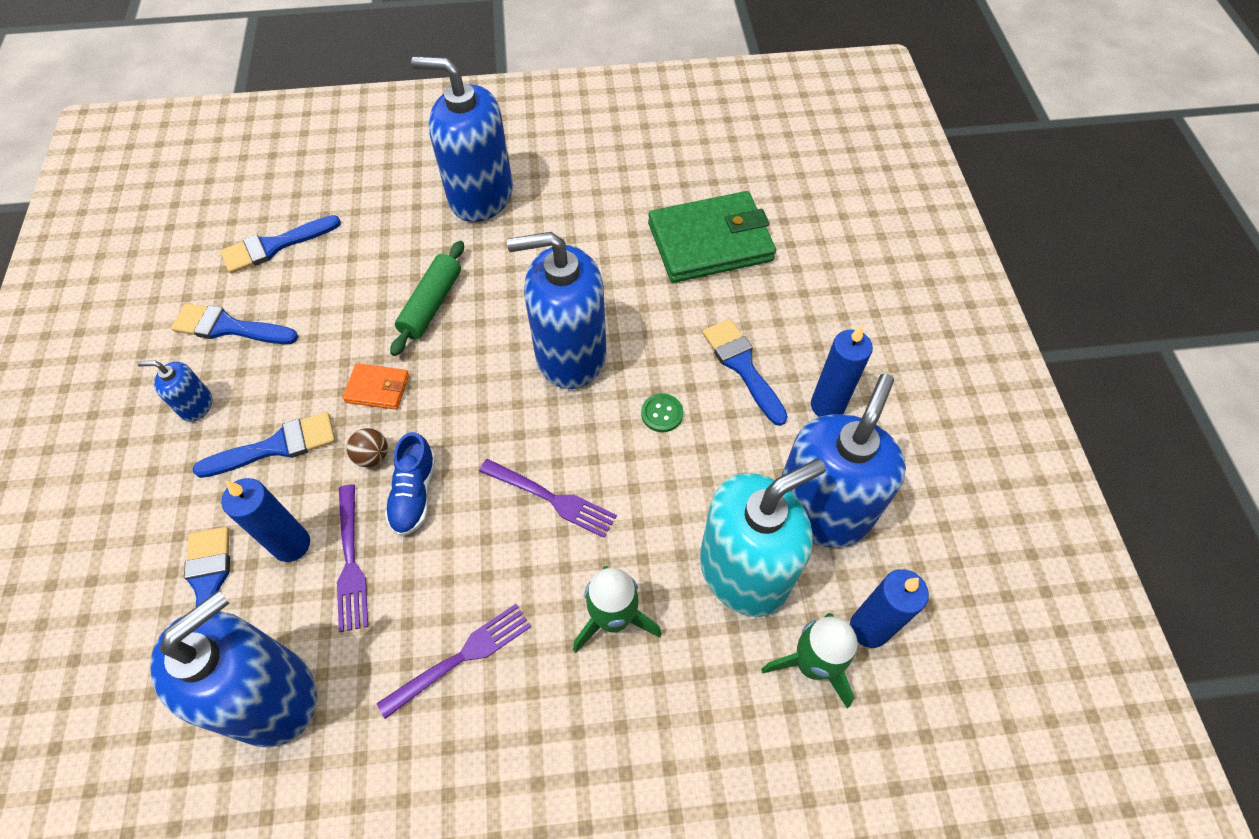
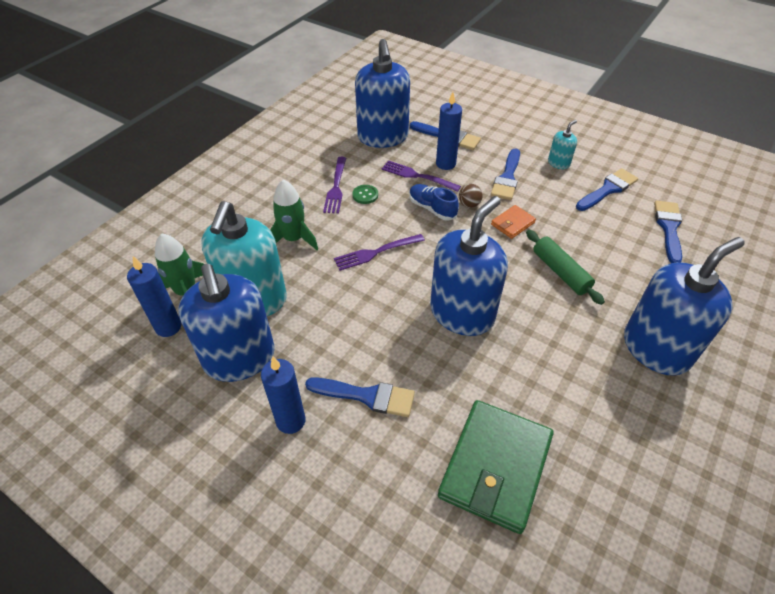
camera: 130 degrees right, 10 degrees down
blue soap dispenser [137,361,212,422] -> turquoise soap dispenser [548,120,577,169]
green button [641,393,683,432] -> green button moved to [352,185,378,204]

